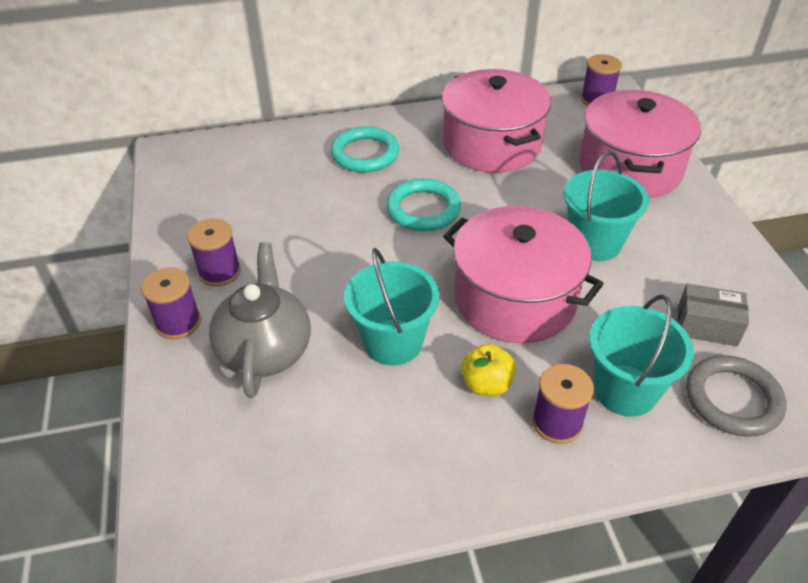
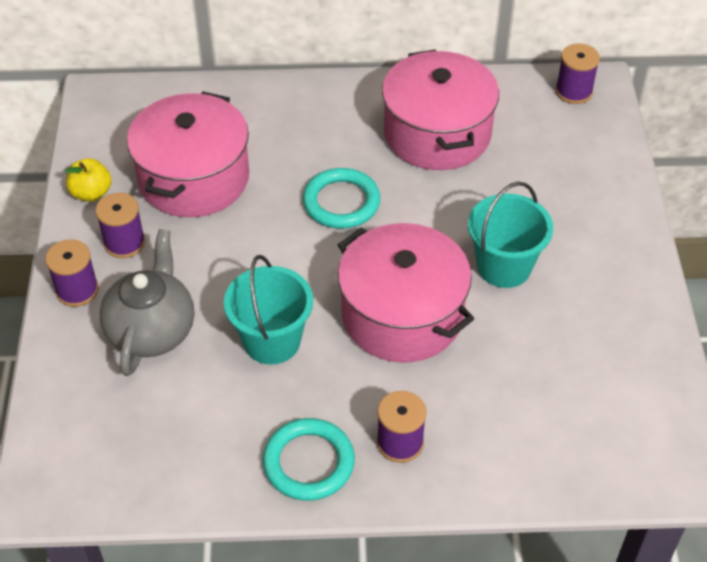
camera: 10 degrees right, 5 degrees up
turquoise ring [331,127,399,172] -> turquoise ring moved to [263,418,355,501]
yellow apple [461,344,516,396] -> yellow apple moved to [65,158,112,202]
pink pot [579,90,701,198] -> pink pot moved to [127,92,249,217]
turquoise bucket [589,295,694,416] -> none
grey box [678,284,749,346] -> none
grey ring [686,355,787,437] -> none

